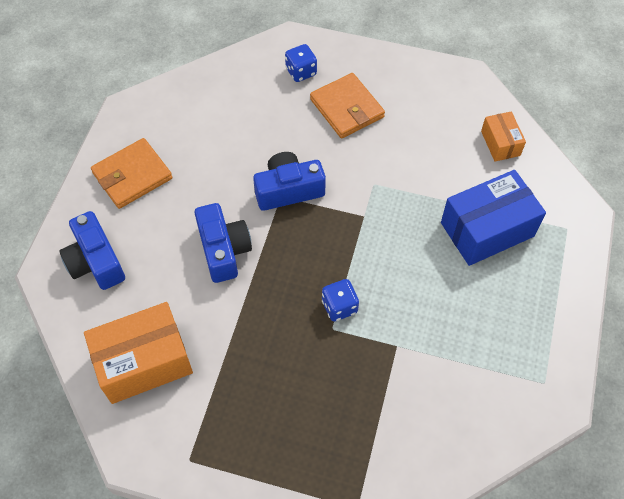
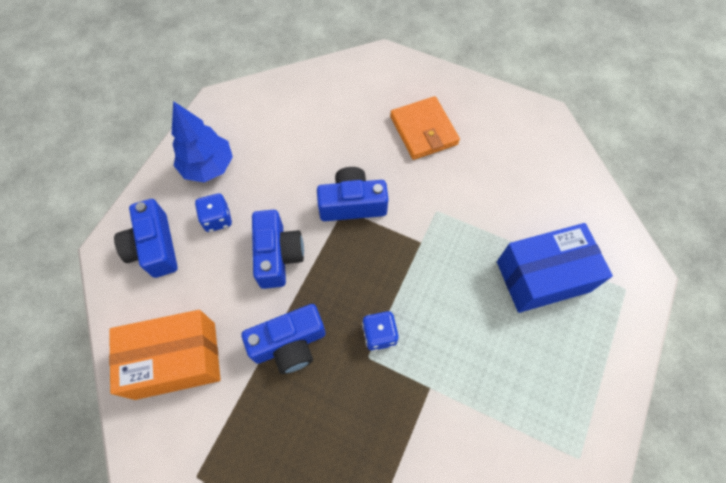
camera: 10 degrees right, 5 degrees up
orange wallet [91,138,172,209] -> blue tree [172,101,233,182]
blue dice [285,44,317,82] -> blue dice moved to [195,193,232,232]
orange box [481,112,526,161] -> none
none -> blue camera [242,304,326,374]

